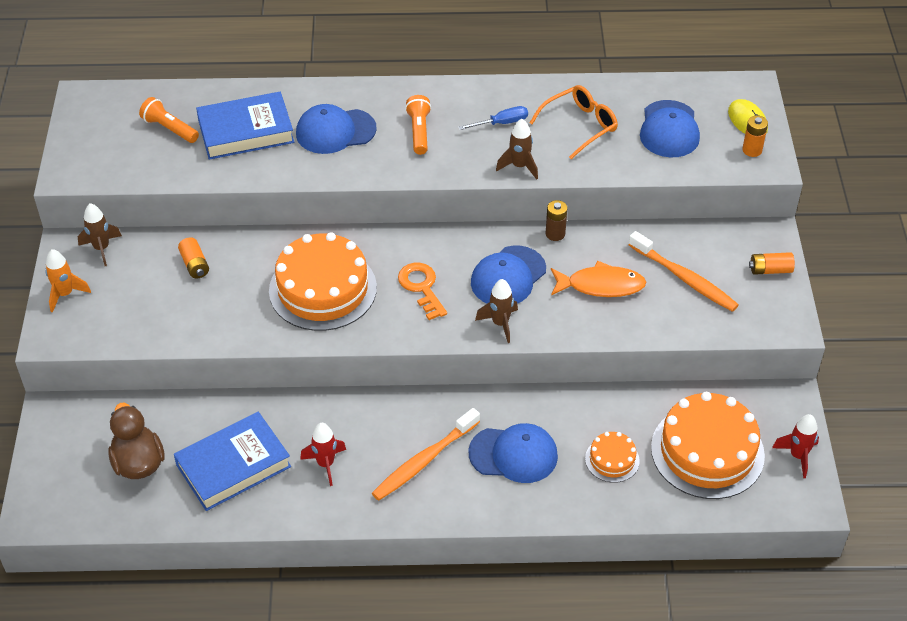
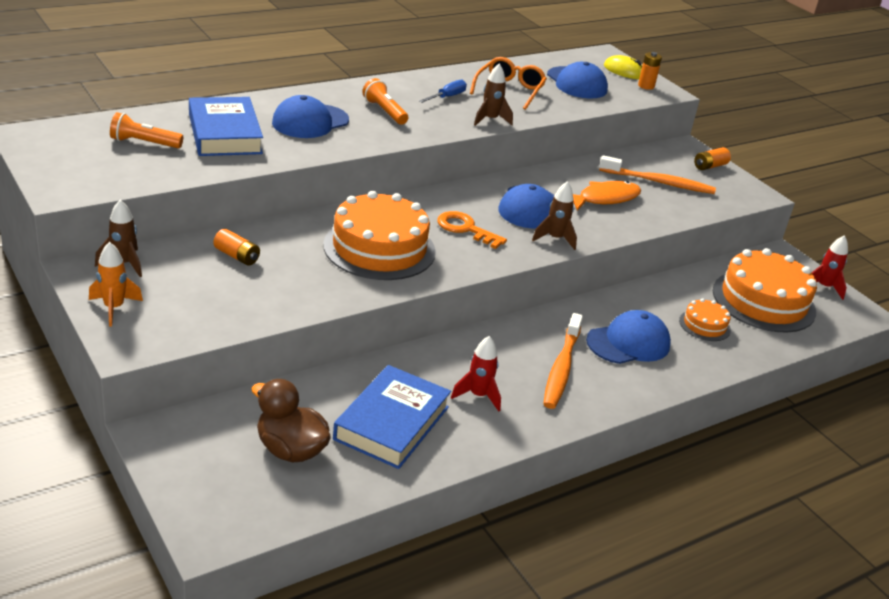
camera: 35 degrees left, 15 degrees down
blue book [196,92,294,160] -> blue book turned 60 degrees counterclockwise [189,97,263,156]
brown battery [545,200,567,241] -> none

